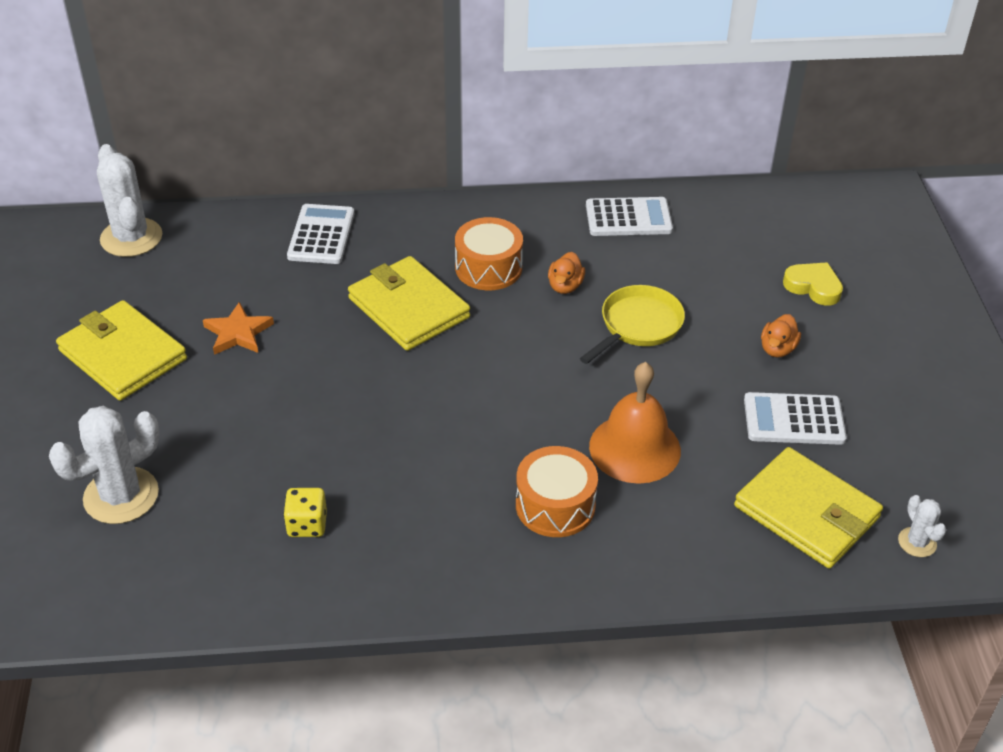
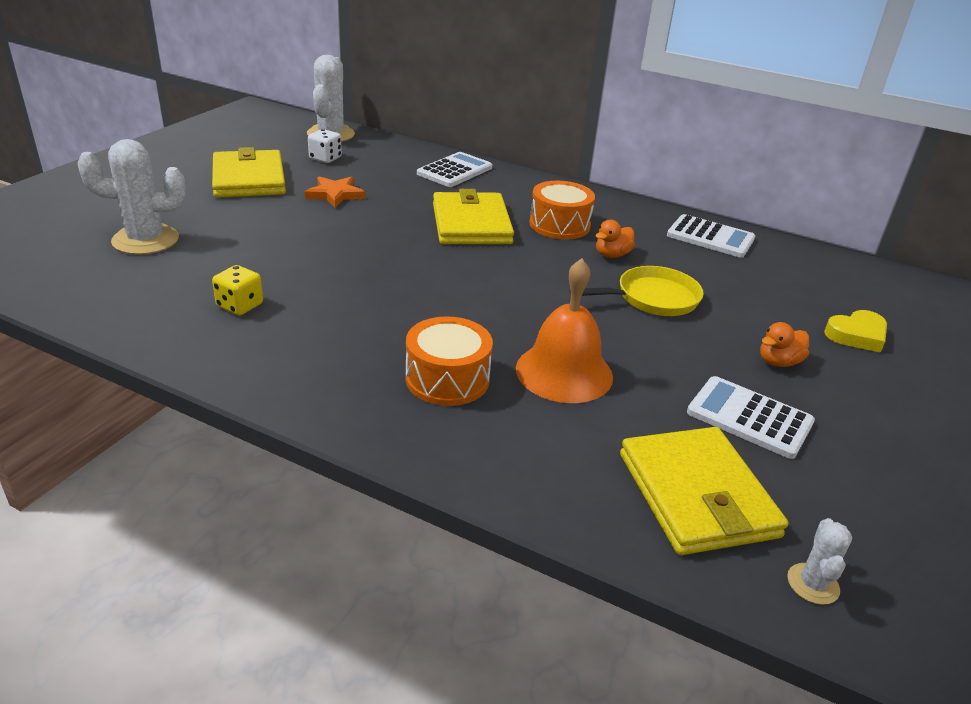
camera: 30 degrees right, 10 degrees down
yellow heart [783,262,843,306] -> yellow heart turned 90 degrees clockwise [824,310,887,353]
none -> white dice [308,129,342,163]

